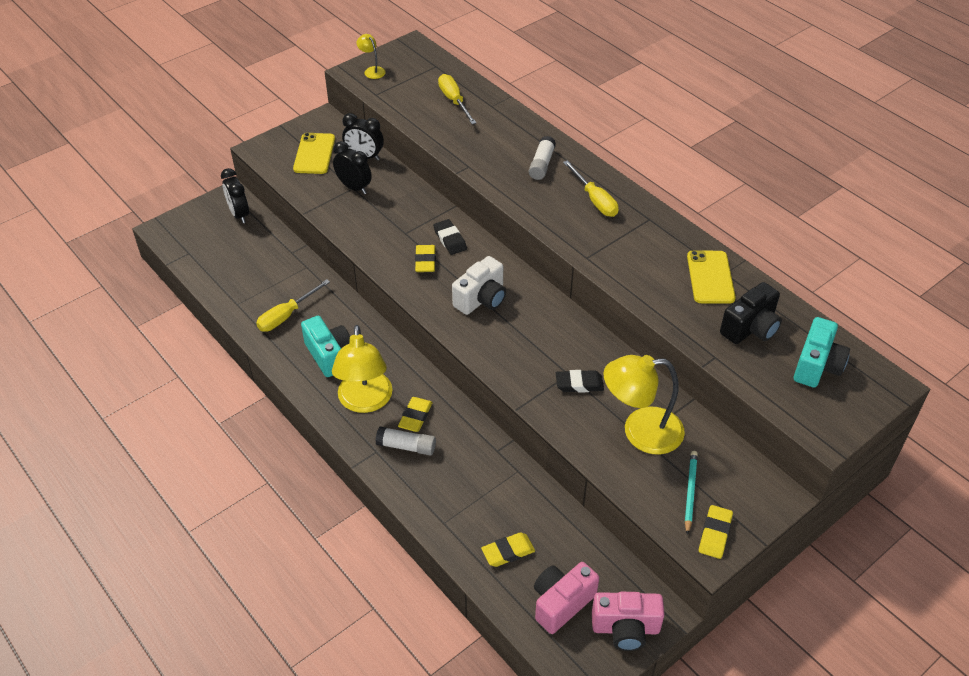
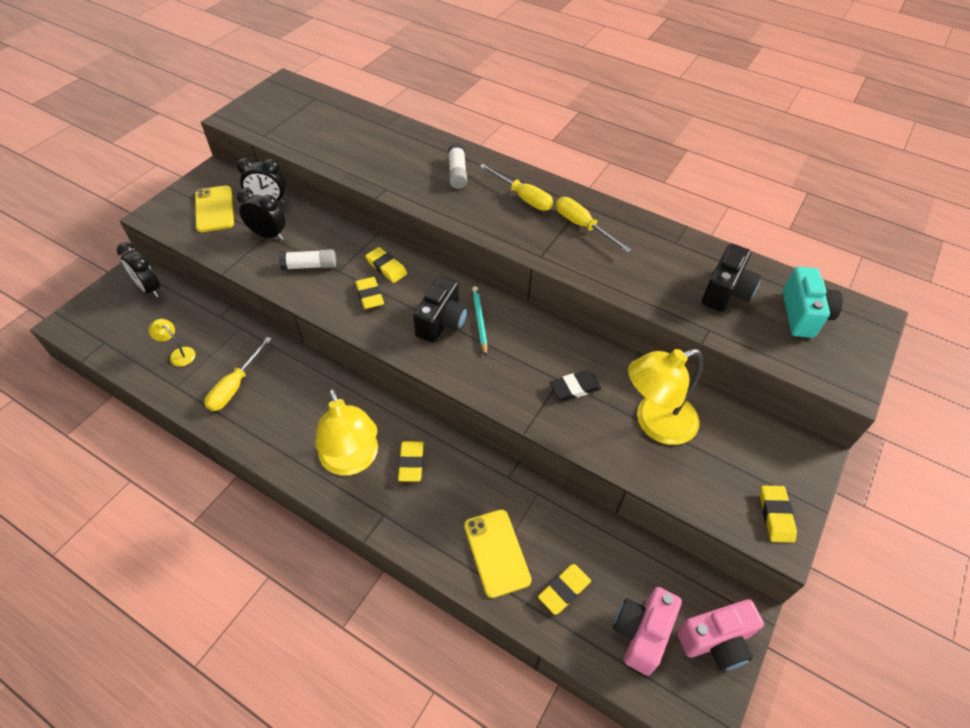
camera: 20 degrees left, 5 degrees up
turquoise camera [301,316,350,377] -> none
yellow lamp [357,34,386,79] -> yellow lamp moved to [149,319,196,367]
white glue stick [375,426,436,455] -> white glue stick moved to [279,249,336,270]
black eraser [433,219,467,255] -> yellow eraser [365,247,407,283]
yellow screwdriver [438,74,476,124] -> yellow screwdriver moved to [556,197,632,253]
white camera [452,256,506,315] -> black camera [413,276,468,342]
turquoise pencil [685,451,698,535] -> turquoise pencil moved to [472,286,488,356]
yellow phone [687,250,736,304] -> yellow phone moved to [464,510,531,598]

